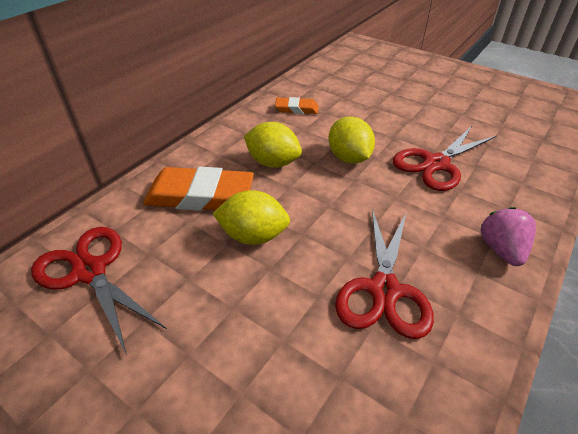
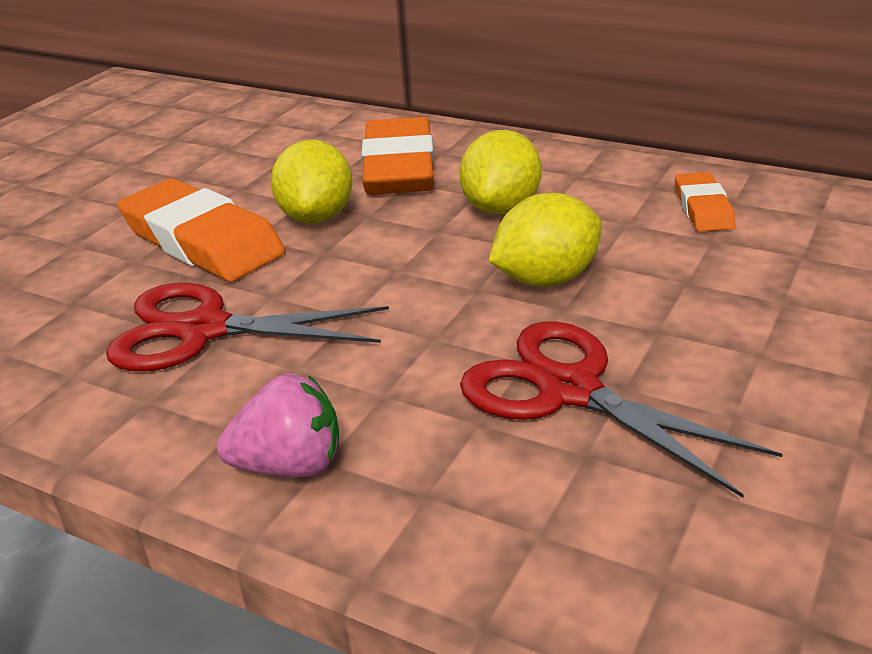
camera: 85 degrees right, 10 degrees down
red scissors [31,227,167,355] -> none
none -> orange eraser [117,178,285,282]

